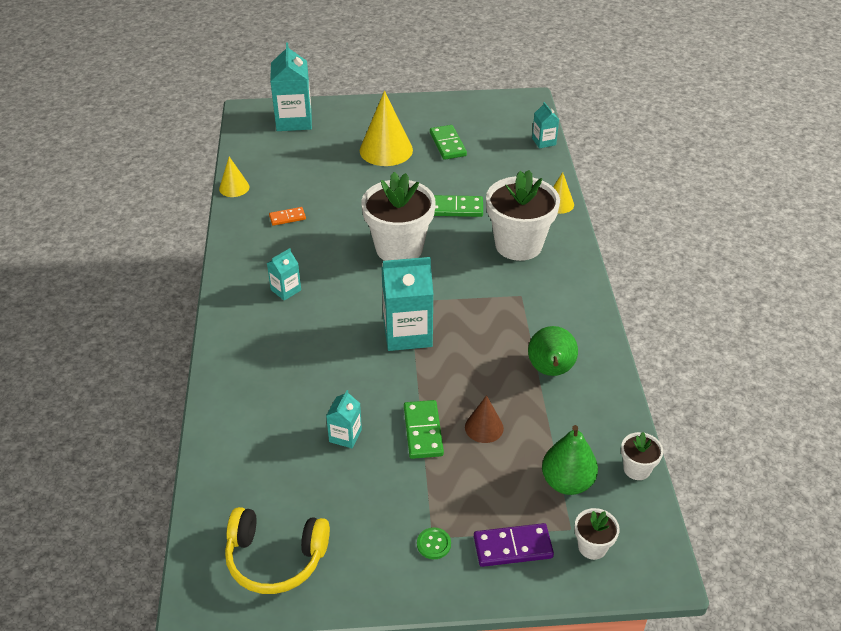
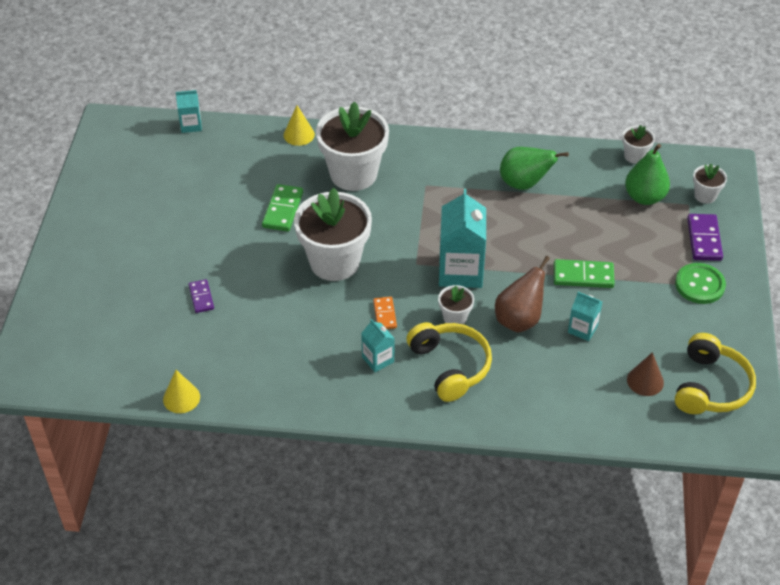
camera: 80 degrees left, 5 degrees up
orange domino [269,207,306,226] -> orange domino moved to [373,297,397,329]
turquoise carton [270,43,312,131] -> none
yellow cone [360,91,413,166] -> none
green button [417,527,451,559] -> green button [675,263,726,304], size x1.78
green domino [430,125,467,160] -> none
brown cone [465,395,504,443] -> brown cone moved to [627,352,664,396]
none -> purple domino [189,279,214,313]
none -> yellow headphones [406,322,492,402]
none -> white flower pot [438,285,474,325]
none -> brown pear [495,256,550,333]

